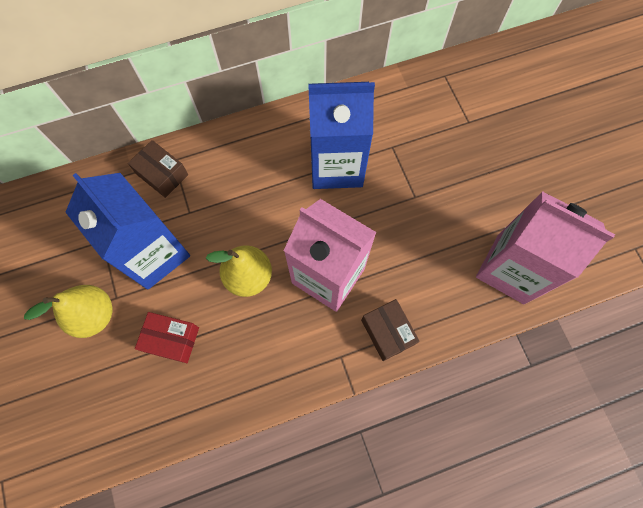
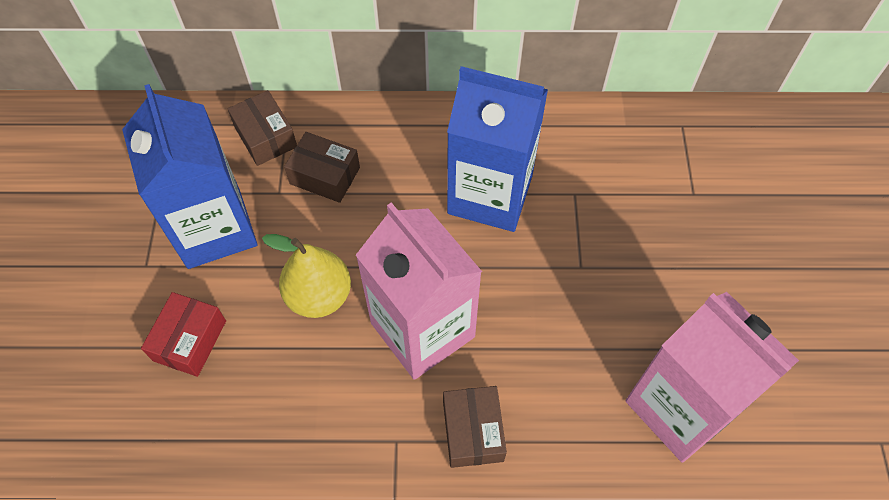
camera: 20 degrees right, 10 degrees down
yellow pear [24,285,112,338] -> none
red box [135,312,199,363] -> red box turned 75 degrees clockwise [141,292,226,377]
none -> brown box [284,132,360,203]

